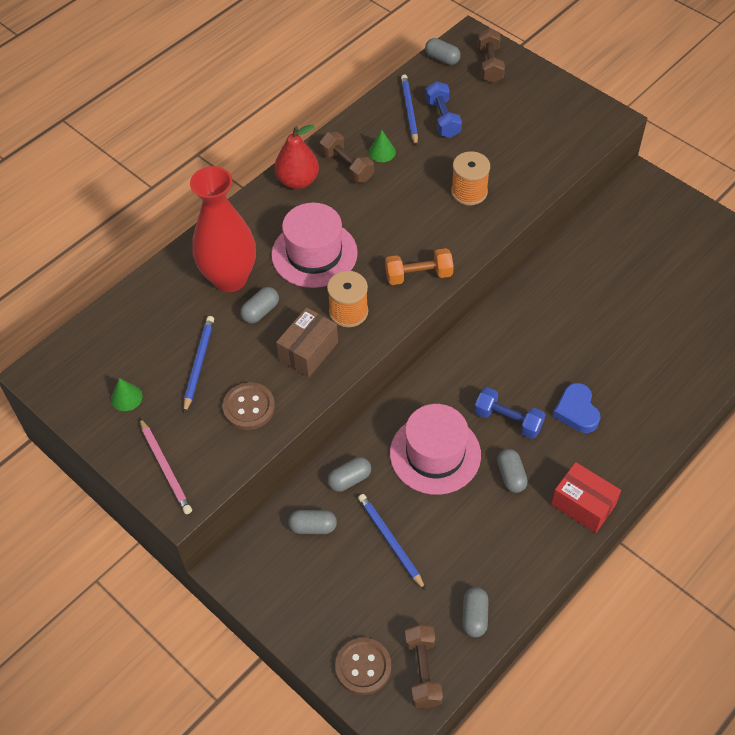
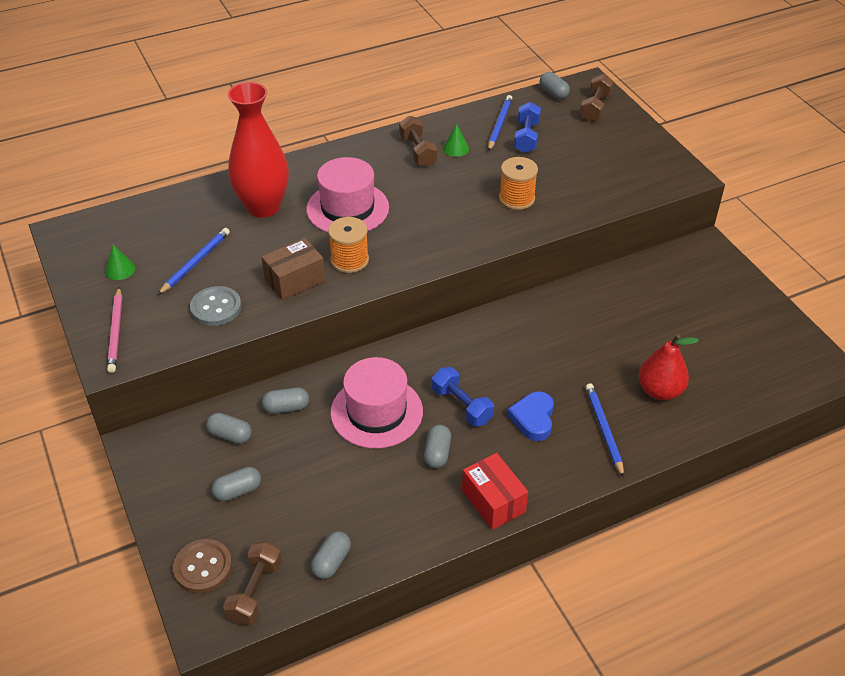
camera: 20 degrees right, 10 degrees down
brown button [222,382,275,430] -> grey button [190,286,242,326]
grey capsule [240,287,279,324] -> grey capsule moved to [212,467,261,501]
red pear [274,125,319,189] -> red pear moved to [638,334,699,400]
blue pencil [358,494,426,591] -> blue pencil moved to [586,383,624,478]
orange dumbbell [385,248,454,285] -> none

